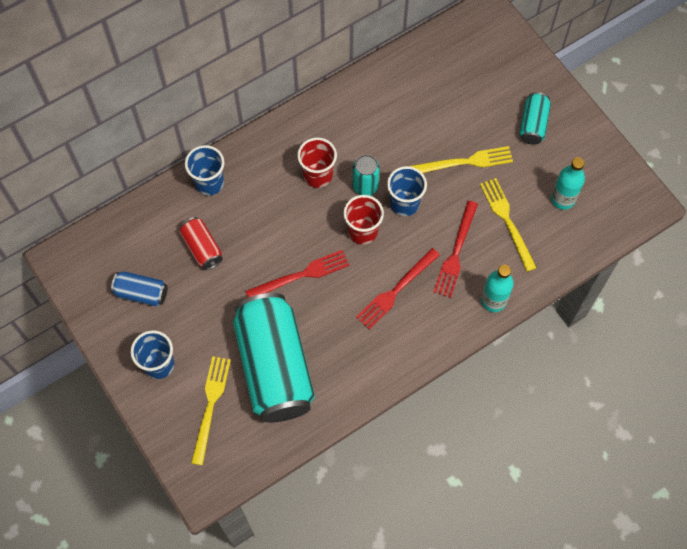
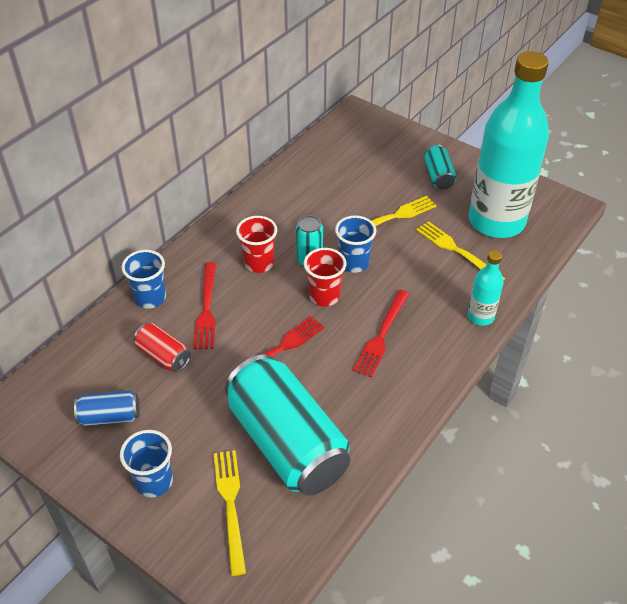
camera: 20 degrees left, 20 degrees down
red fork [433,201,478,298] -> red fork moved to [193,262,216,349]
turquoise bottle [551,157,585,210] -> turquoise bottle [469,51,549,238], size x2.33

